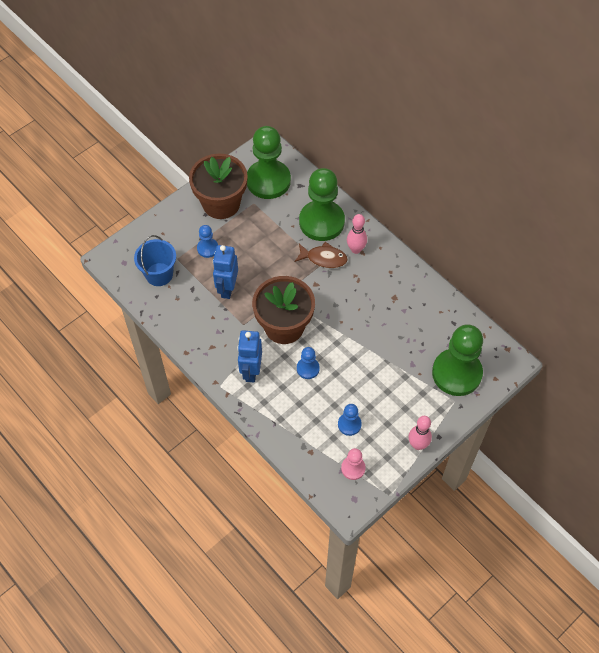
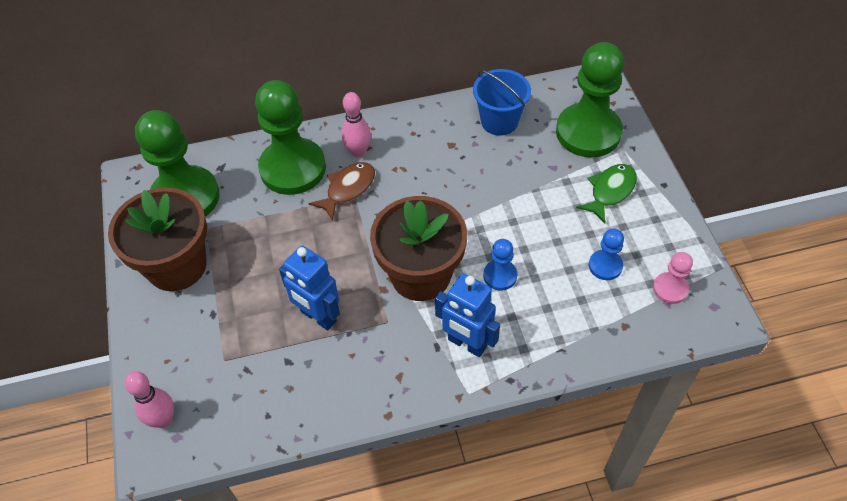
camera: 60 degrees left, 5 degrees down
blue bucket [134,235,176,286] -> blue bucket moved to [473,69,531,136]
blue pawn [197,225,218,258] -> none
pink bowling pin [408,416,432,450] -> pink bowling pin moved to [125,371,174,428]
none -> green fish [576,164,637,224]

